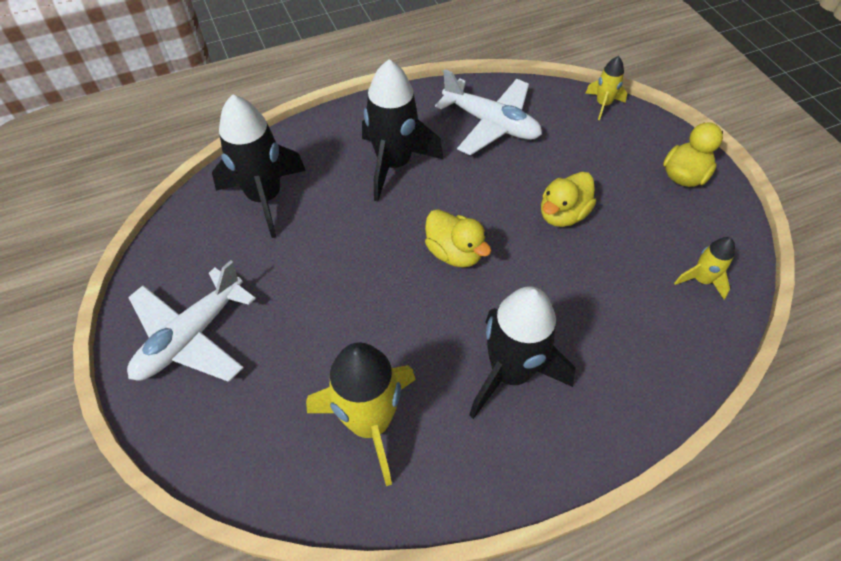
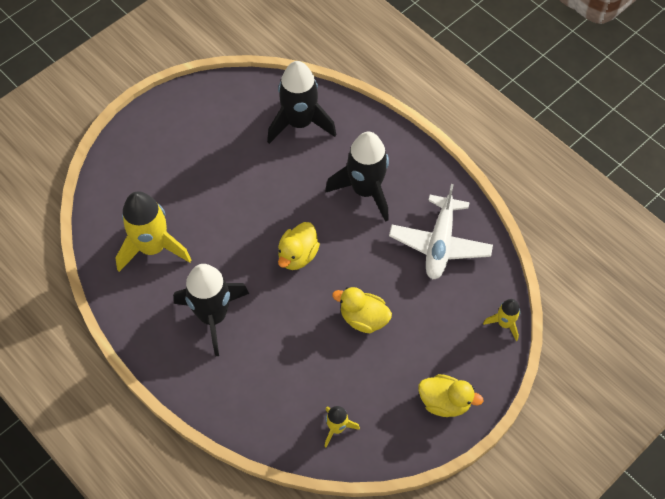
camera: 70 degrees right, 5 degrees up
white plane [127,260,256,382] -> none

